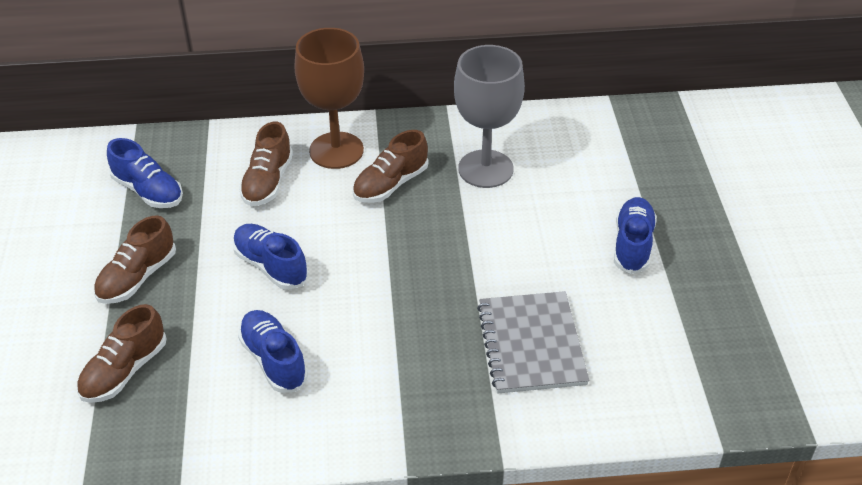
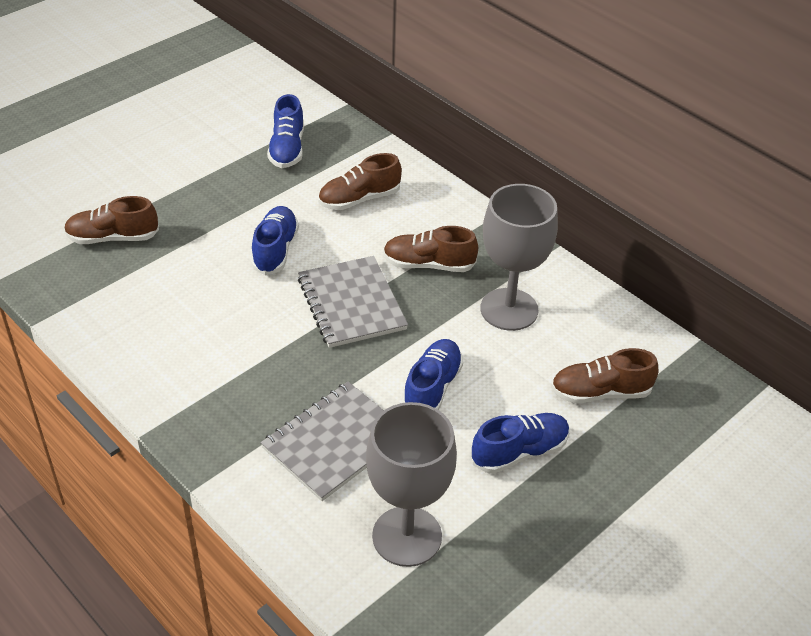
camera: 50 degrees right, 0 degrees up
brown shoe [94,215,176,304] -> brown shoe moved to [551,348,658,403]
blue shoe [238,310,308,393] -> blue shoe moved to [402,339,463,410]
brown goblet [294,28,364,169] -> none
none -> grey notebook [298,256,408,348]
none -> grey goblet [366,402,457,567]

